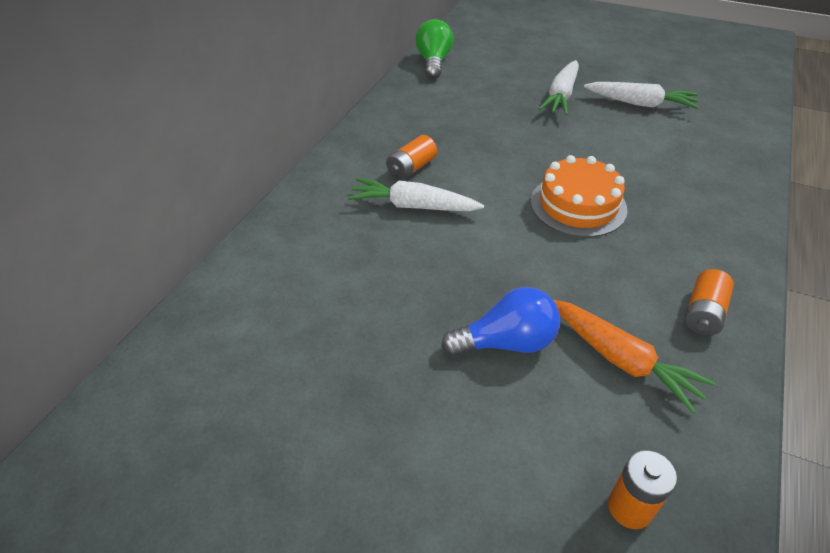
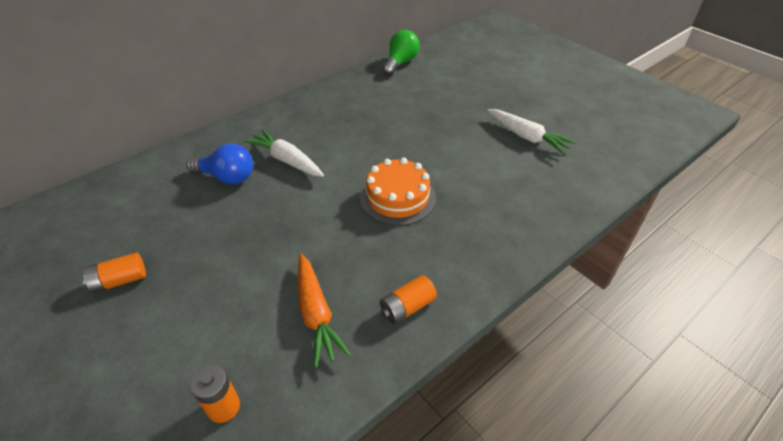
camera: 25 degrees right, 0 degrees up
orange battery [386,135,437,180] -> orange battery moved to [82,253,146,293]
blue light bulb [441,287,560,357] -> blue light bulb moved to [186,144,253,184]
white carrot [538,60,579,115] -> none

